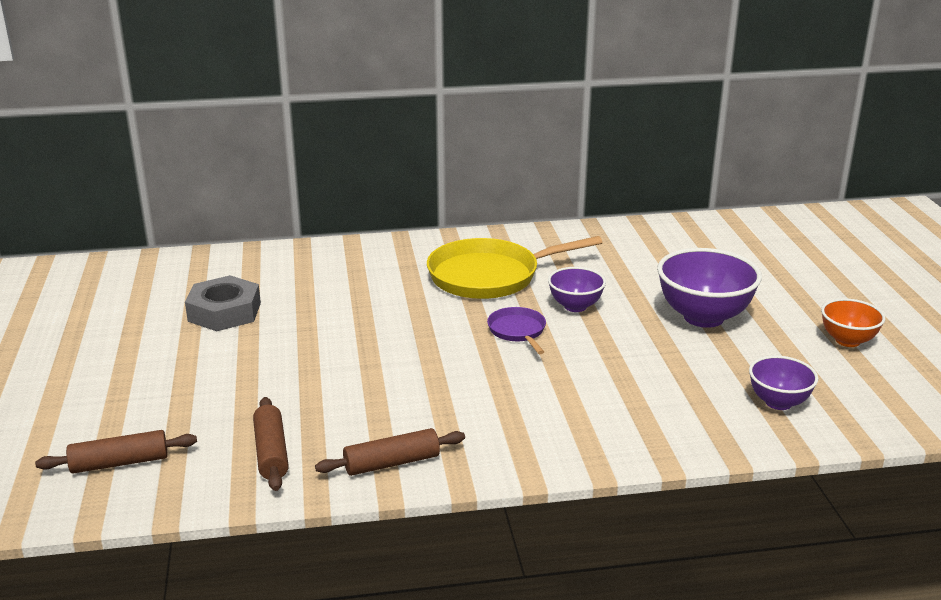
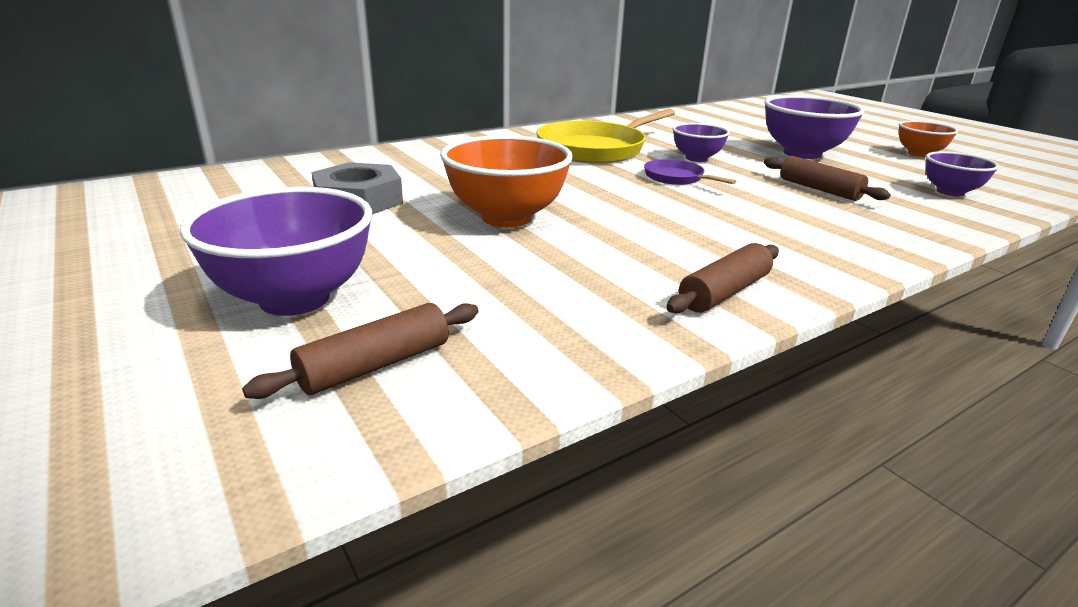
camera: 25 degrees left, 0 degrees up
brown rolling pin [253,397,289,491] -> brown rolling pin moved to [764,156,891,201]
none -> purple bowl [180,187,372,316]
none -> orange bowl [440,135,573,227]

